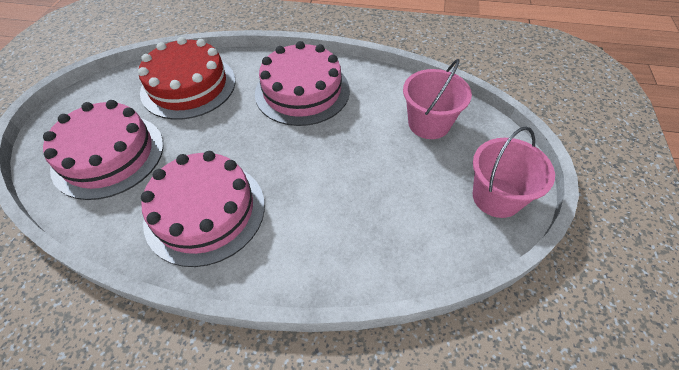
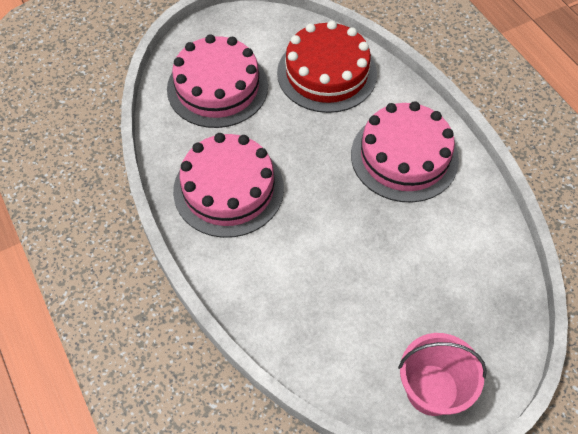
camera: 50 degrees right, 5 degrees up
pink bucket [403,59,472,139] -> none

